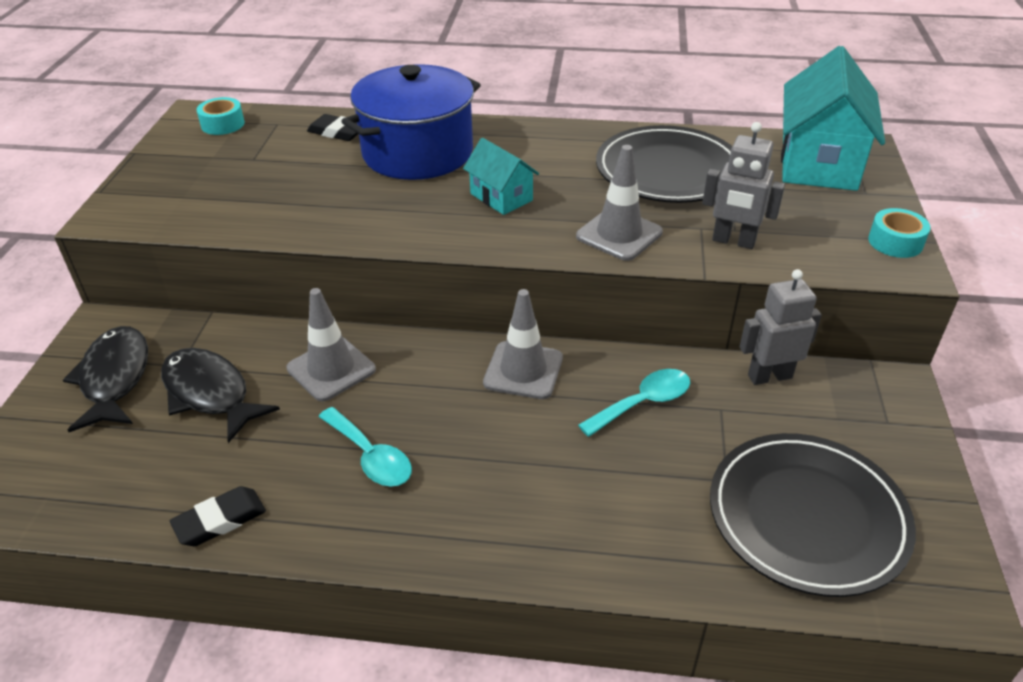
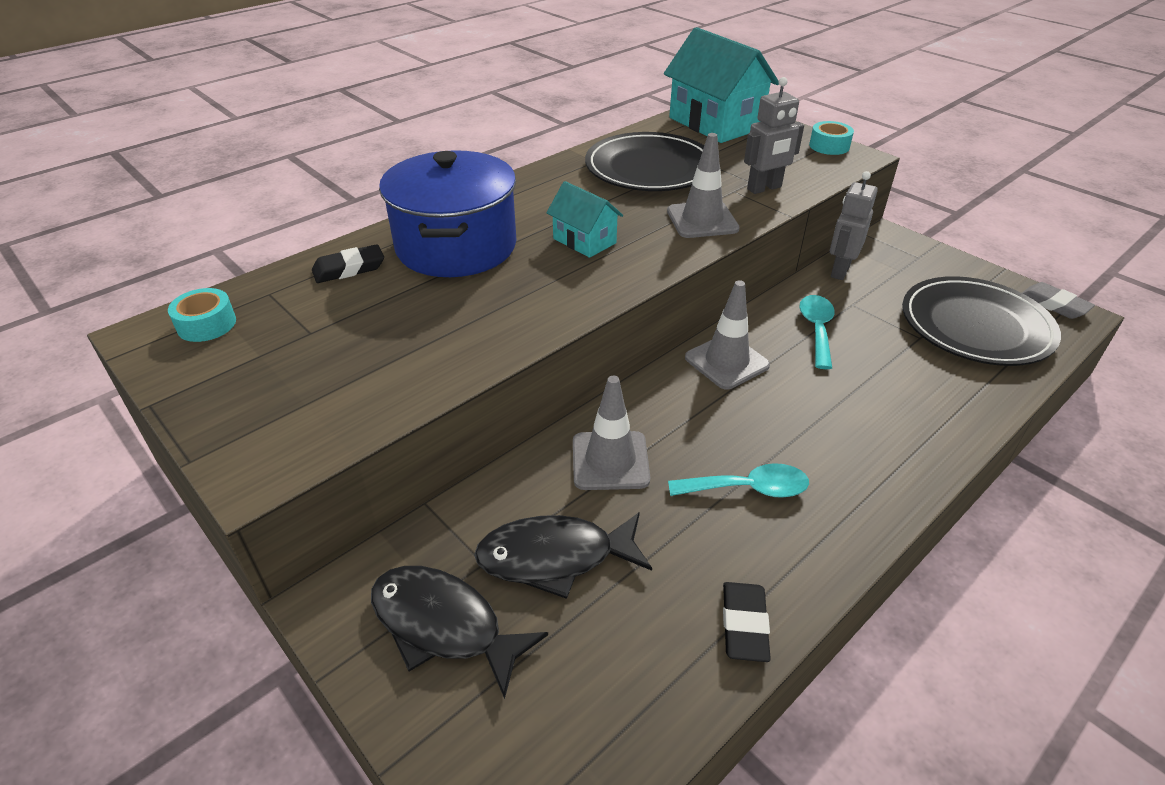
camera: 50 degrees left, 0 degrees up
turquoise house [463,138,539,215] -> turquoise house turned 45 degrees clockwise [546,181,623,258]
none -> grey eraser [1022,282,1095,319]

